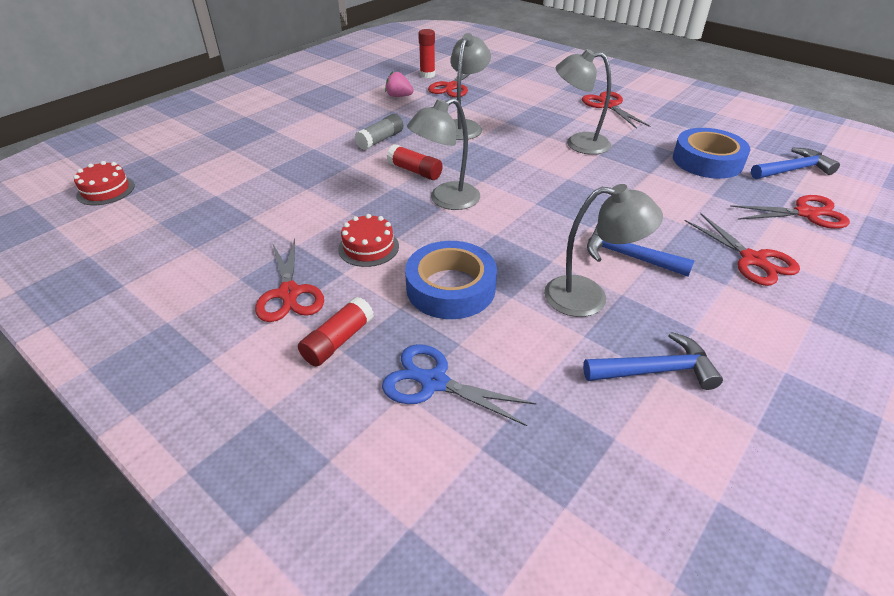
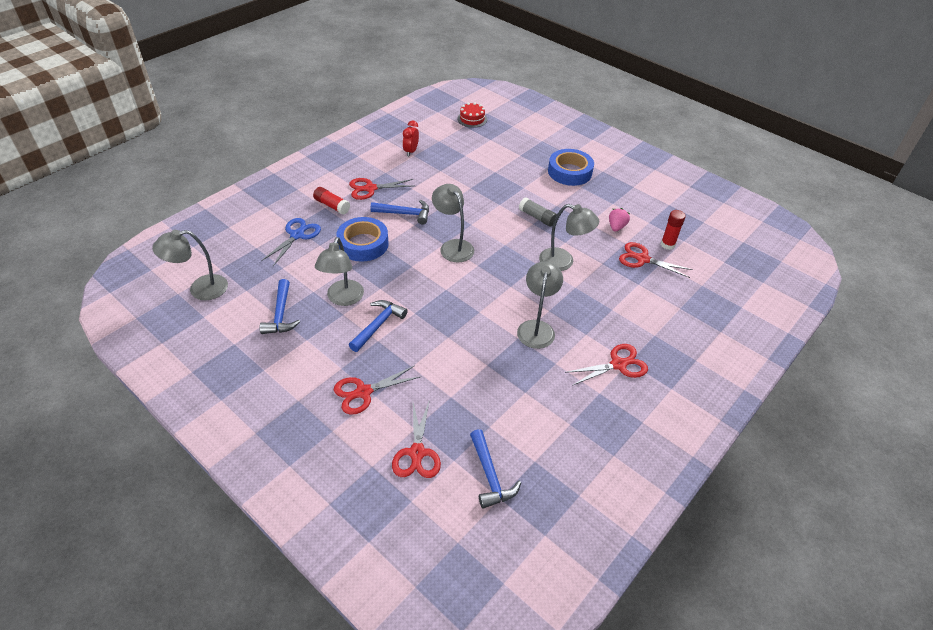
camera: 90 degrees right, 5 degrees up
red cake [338,214,399,267] -> blue hammer [370,200,429,225]
red glue stick [387,144,443,180] -> none
blue tape [673,128,751,179] -> blue tape moved to [548,149,594,186]
none -> grey lamp [152,230,228,300]
none -> red clock [403,120,419,156]

